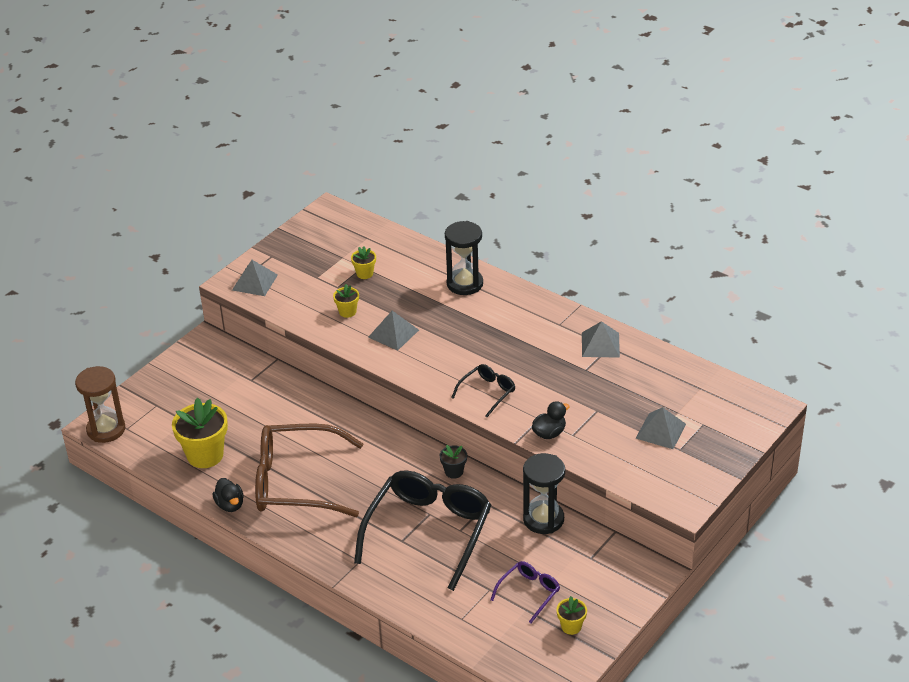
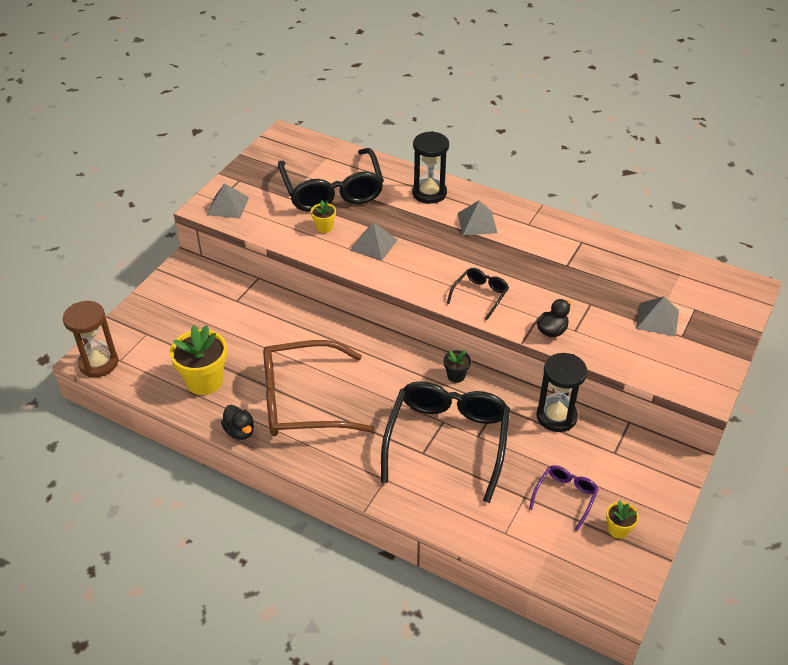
camera: 10 degrees left, 5 degrees up
yellow flower pot [351,246,376,279] -> black glasses [278,148,384,212]
grey pyramid [582,321,620,358] -> grey pyramid moved to [458,200,497,235]

